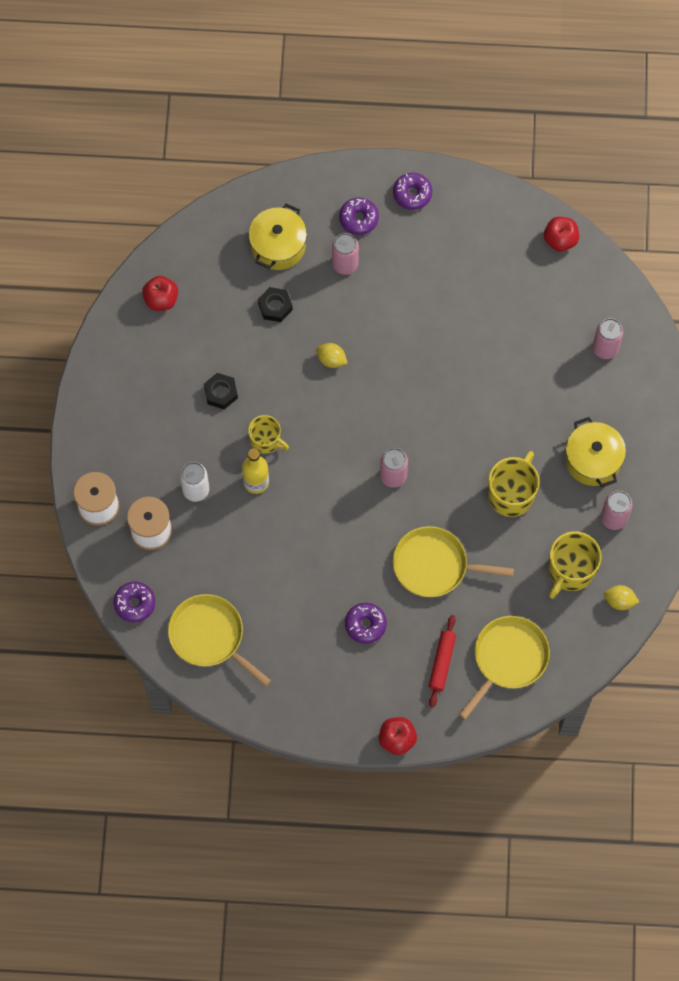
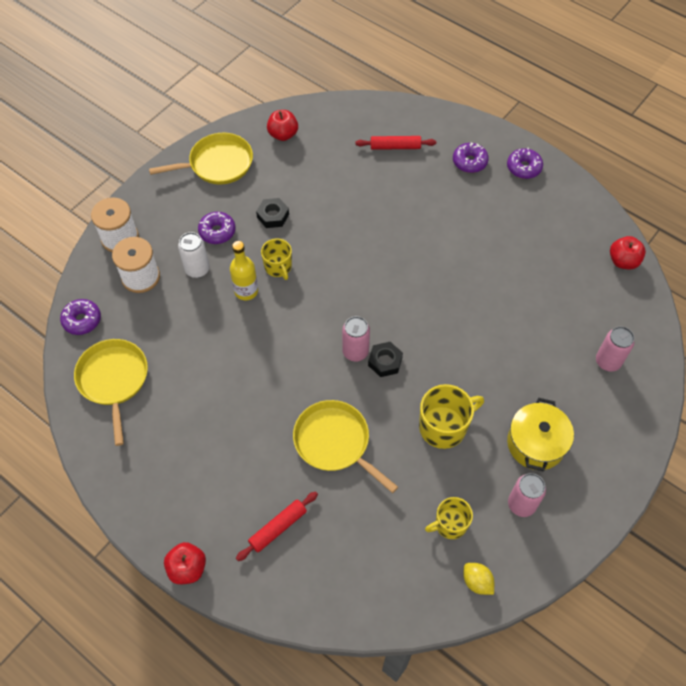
camera: 35 degrees right, 10 degrees down
yellow pot [249,204,307,270] -> red rolling pin [355,136,436,150]
black nut [258,287,293,322] -> black nut moved to [368,342,403,377]
yellow lemon [316,343,348,368] -> none
pink can [332,233,359,275] -> none
purple donut [345,603,387,644] -> purple donut moved to [198,212,235,244]
yellow pan [459,616,550,720] -> yellow pan moved to [149,133,253,185]
yellow mug [549,531,601,599] -> yellow mug [425,497,473,539], size x0.64

